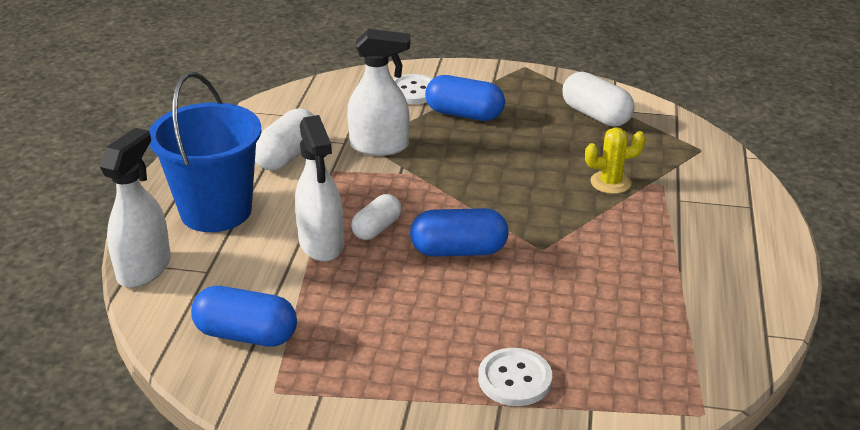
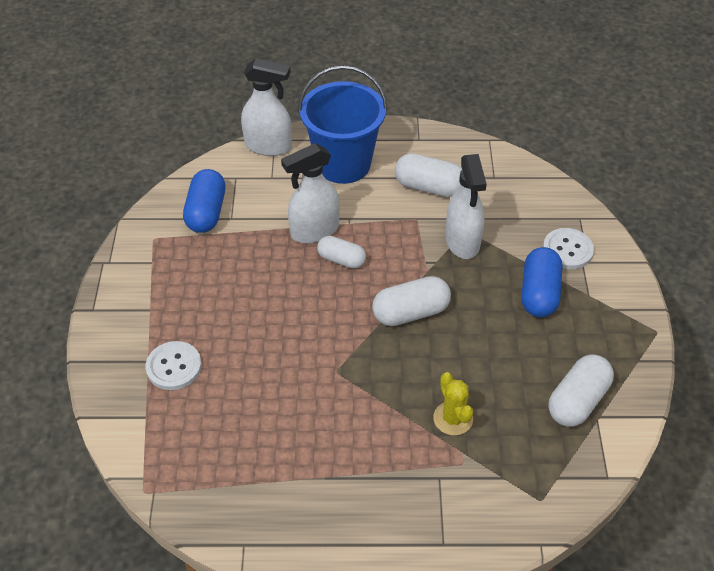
camera: 80 degrees right, 15 degrees up
blue capsule [410,208,509,256] -> none
none -> white capsule [372,276,451,326]

